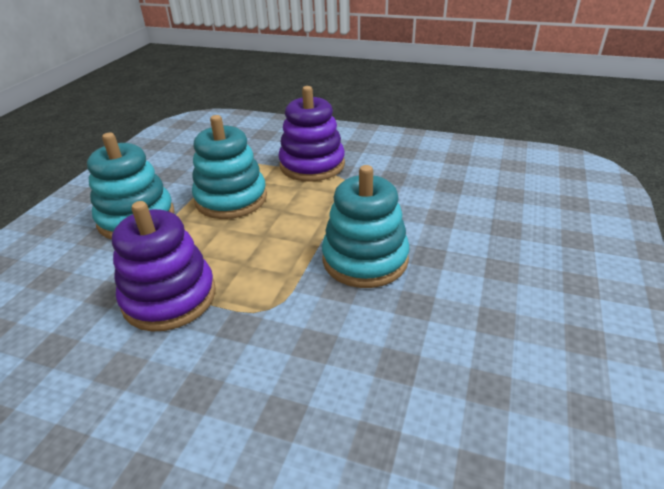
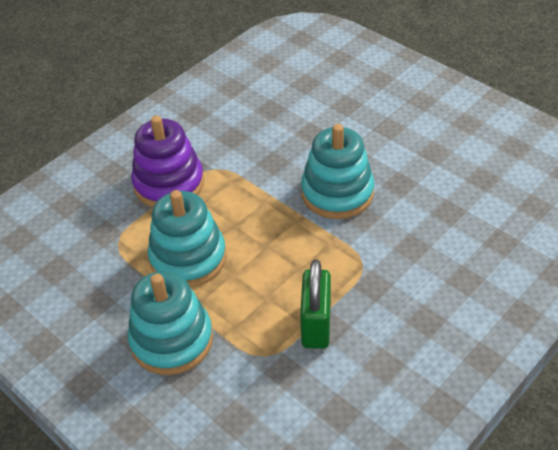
camera: 65 degrees left, 10 degrees up
purple stacking toy [112,201,216,332] -> green padlock [300,259,331,349]

